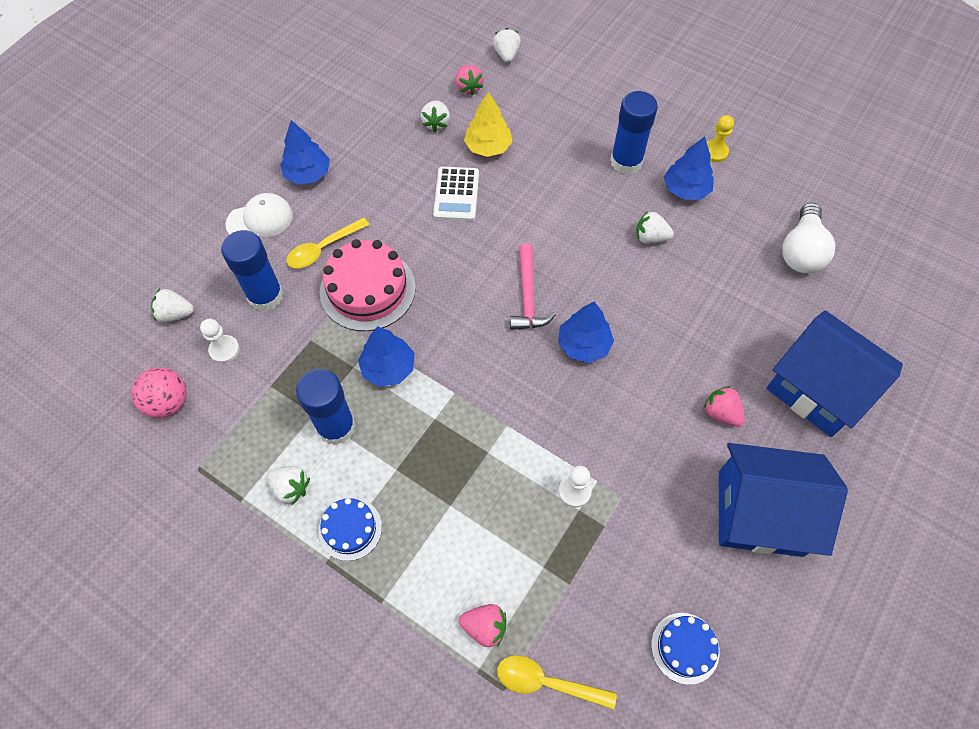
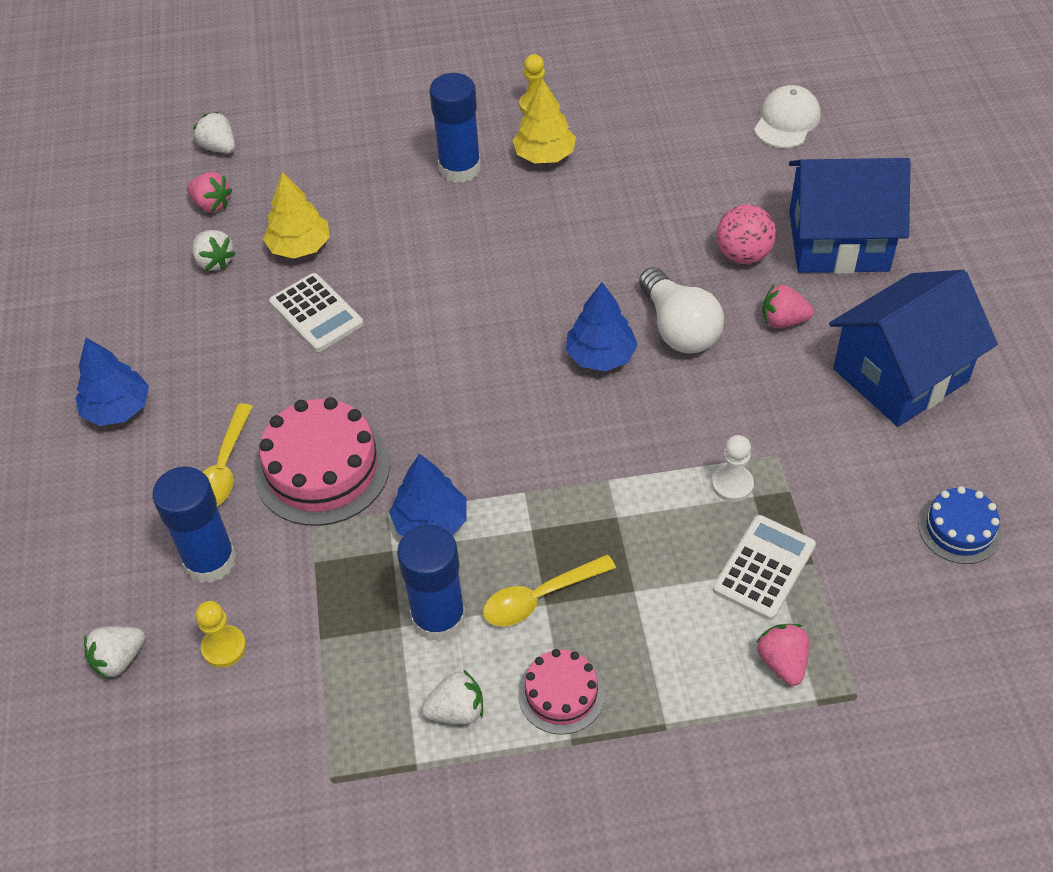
camera: 40 degrees left, 10 degrees down
pink ball [131,368,187,418] -> pink ball moved to [716,205,776,264]
white pawn [200,319,240,363] -> yellow pawn [196,601,246,668]
white cap [226,193,293,237] -> white cap moved to [754,85,821,148]
blue cake [318,498,382,561] -> pink cake [518,649,605,735]
pink strawberry [459,604,506,647] -> pink strawberry turned 75 degrees counterclockwise [756,624,809,686]
yellow spoon [497,655,617,710] -> yellow spoon moved to [483,554,616,626]
pink hammer [510,244,556,330] -> none
white strawberry [636,211,674,244] -> none
blue tree [664,136,714,200] -> yellow tree [513,78,576,163]
white light bulb [782,202,835,273] -> white light bulb moved to [639,267,724,354]
none -> white calculator [713,515,816,620]

